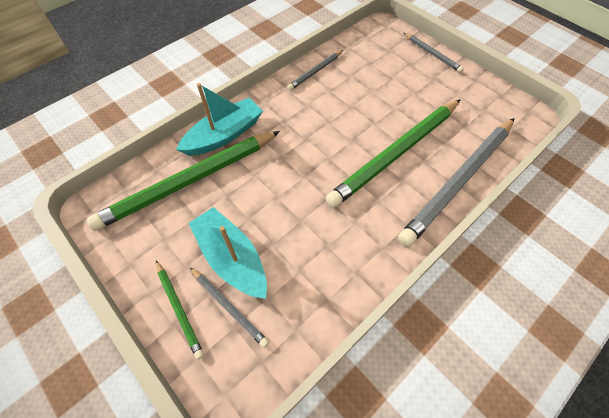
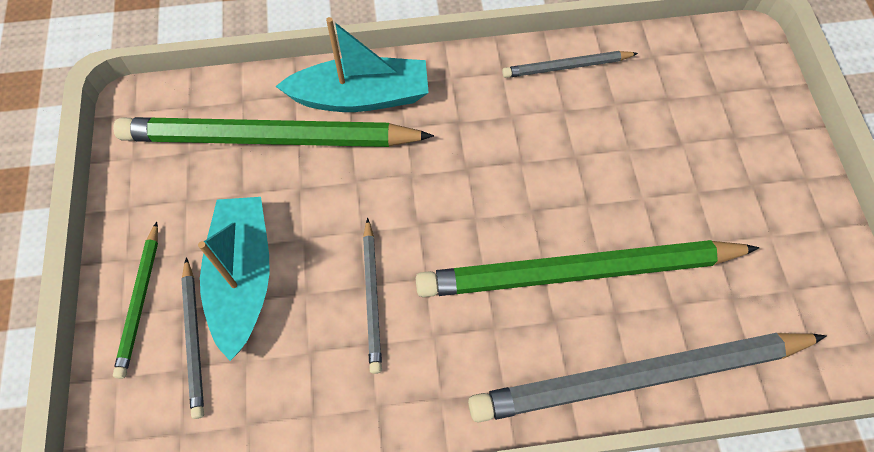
camera: 35 degrees right, 5 degrees up
grey pencil [404,33,464,73] -> grey pencil moved to [363,218,382,374]

